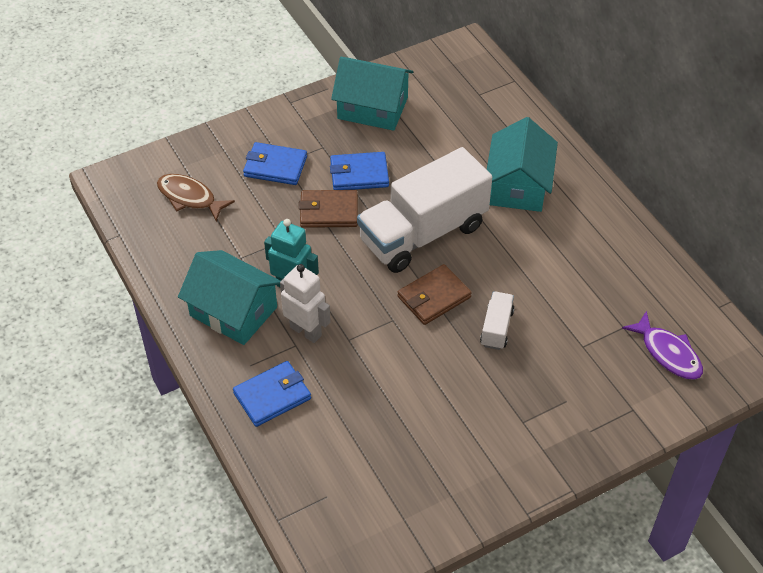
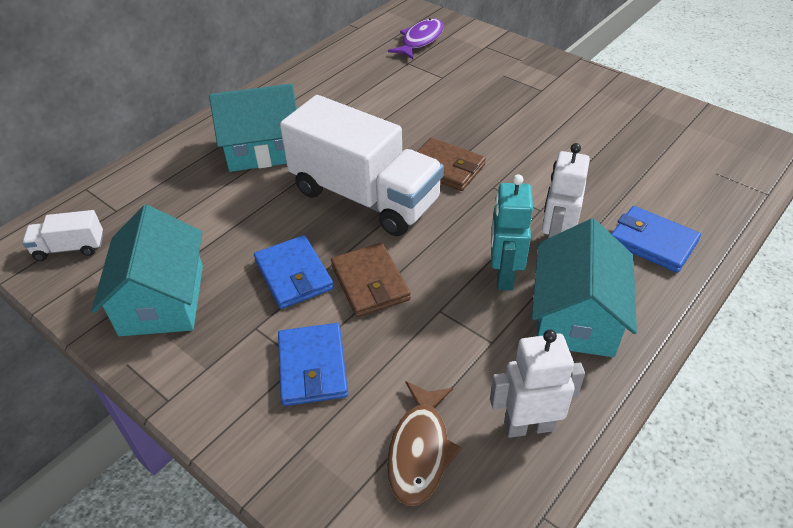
camera: 110 degrees left, 5 degrees down
white truck [480,291,514,350] -> white truck moved to [22,210,103,261]
none -> white robot [490,329,585,438]

